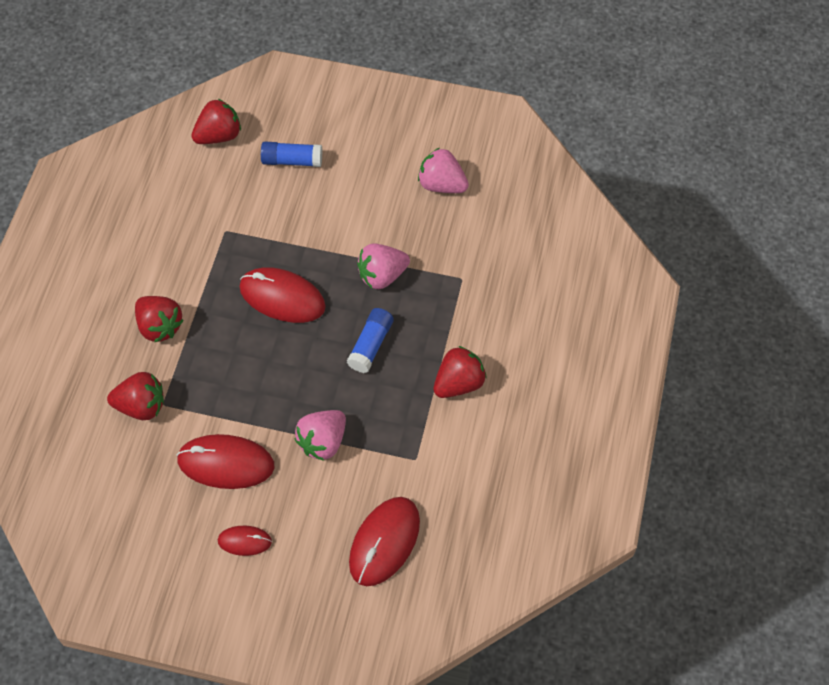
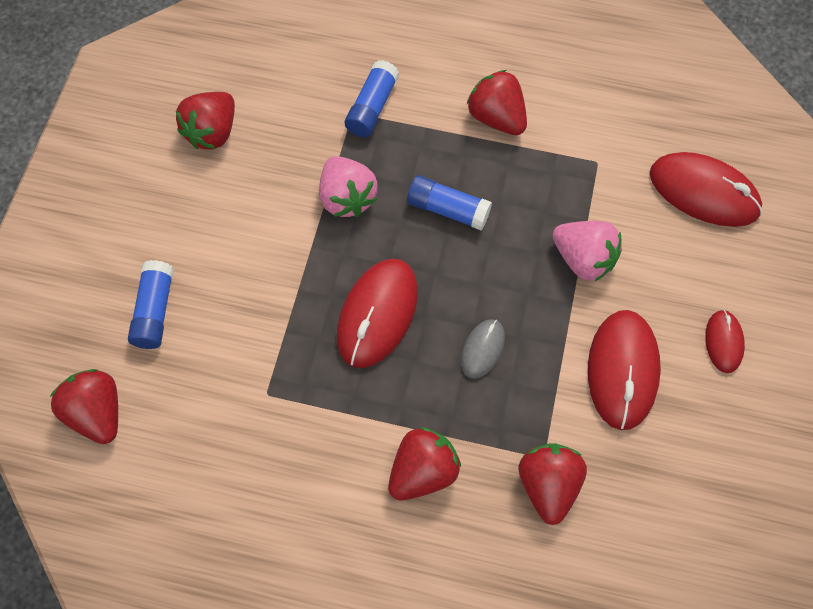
camera: 90 degrees left, 5 degrees up
pink strawberry [418,148,469,193] -> red strawberry [176,92,235,150]
none -> blue glue stick [345,60,399,137]
none -> grey mouse [461,319,505,379]

